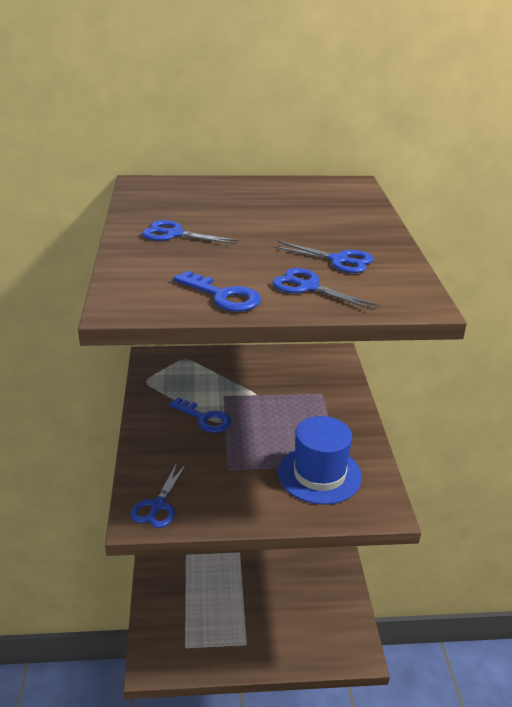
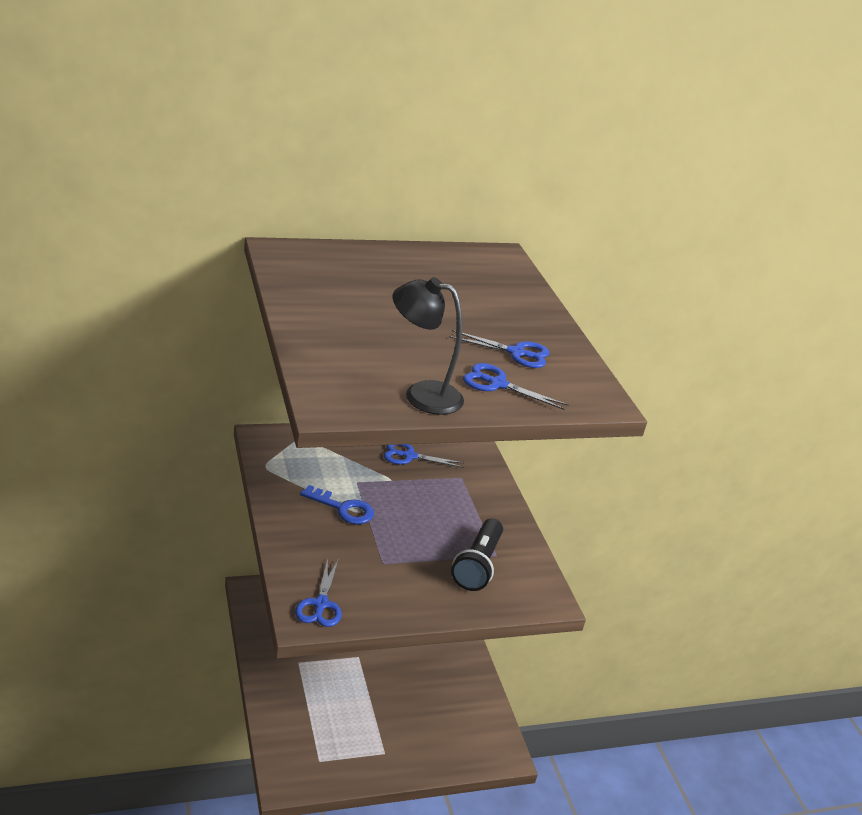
camera: 15 degrees left, 0 degrees up
blue scissors [142,220,239,244] -> blue scissors moved to [384,444,465,468]
blue key [173,271,261,312] -> black lamp [393,277,464,415]
blue hat [278,416,362,505] -> black flashlight [451,518,503,591]

